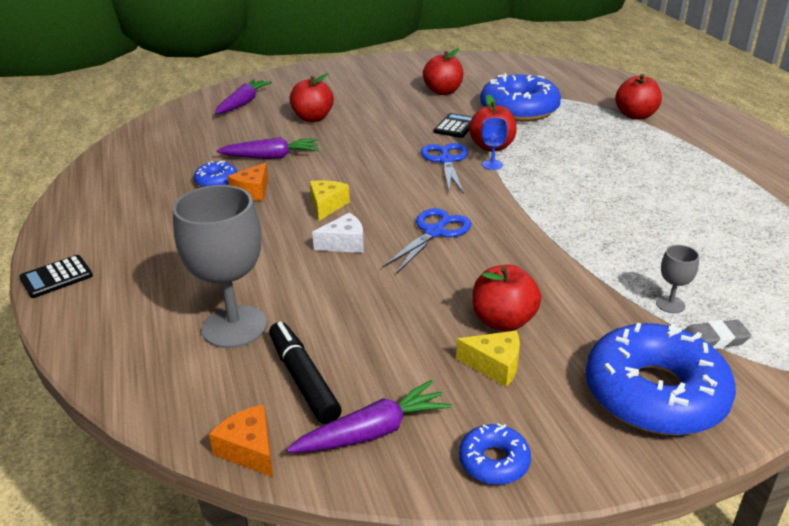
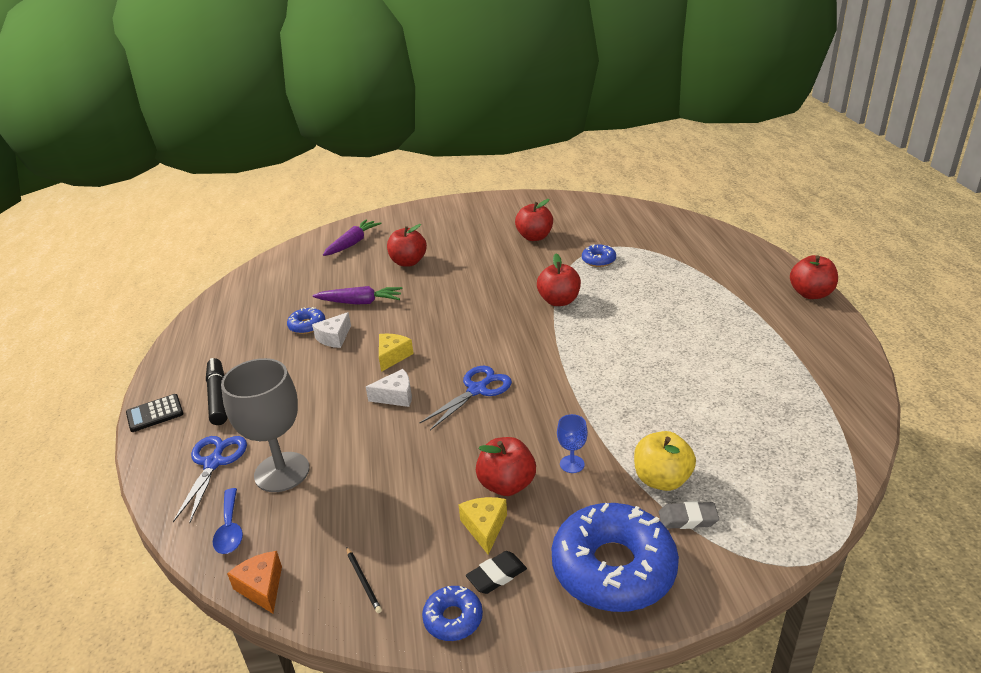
camera: 10 degrees right, 0 degrees up
orange cheese [228,163,268,201] -> white cheese [312,312,351,348]
black marker [269,322,342,424] -> black marker moved to [206,358,227,425]
purple carrot [287,380,452,453] -> black pencil [346,547,382,613]
blue scissors [421,143,468,193] -> blue scissors moved to [173,436,247,523]
black calculator [434,113,472,138] -> none
yellow cheese [456,331,520,387] -> yellow cheese turned 120 degrees counterclockwise [458,497,507,555]
blue donut [480,73,561,122] -> blue donut [582,244,616,267], size x0.46
blue goblet [481,117,508,170] -> blue goblet moved to [557,414,588,473]
red apple [615,74,662,120] -> red apple moved to [790,255,838,299]
grey goblet [656,245,699,313] -> yellow apple [634,431,696,491]
none -> blue spoon [213,488,243,554]
none -> black eraser [466,551,527,594]

